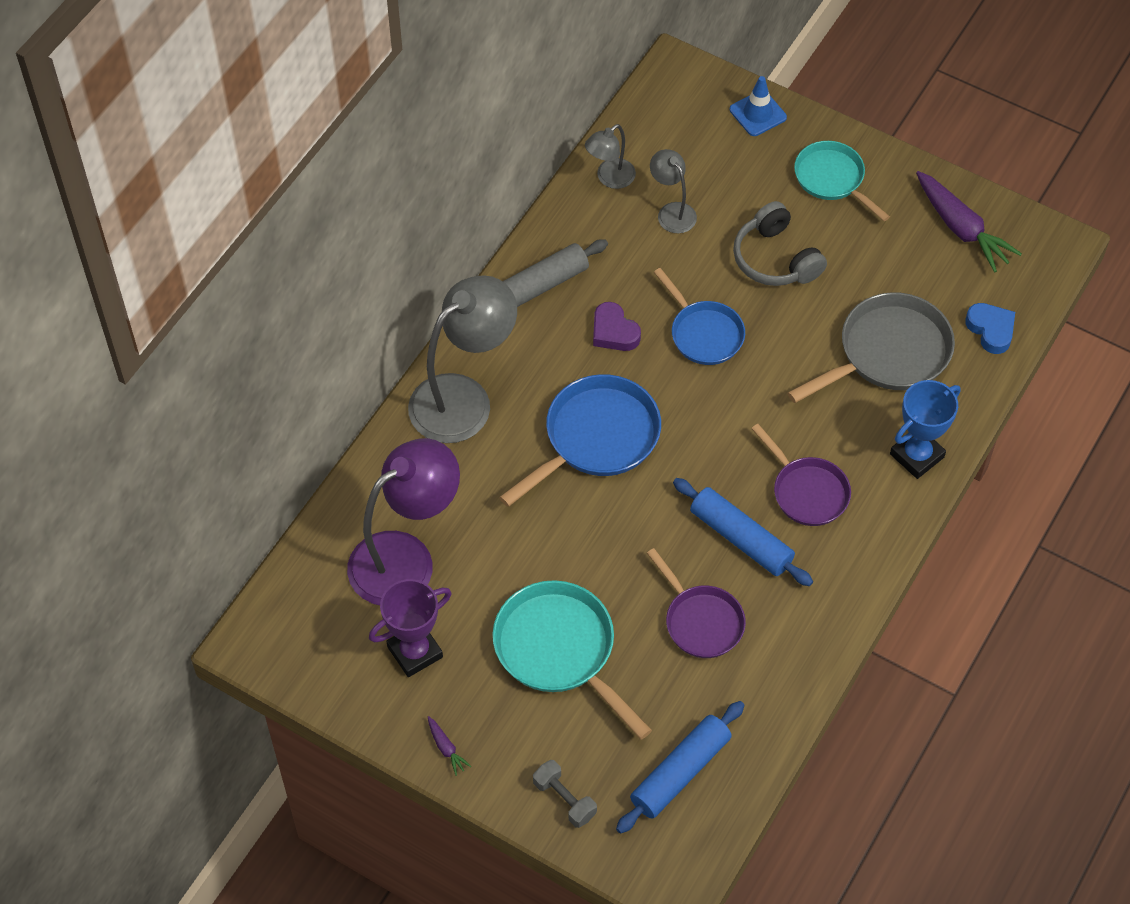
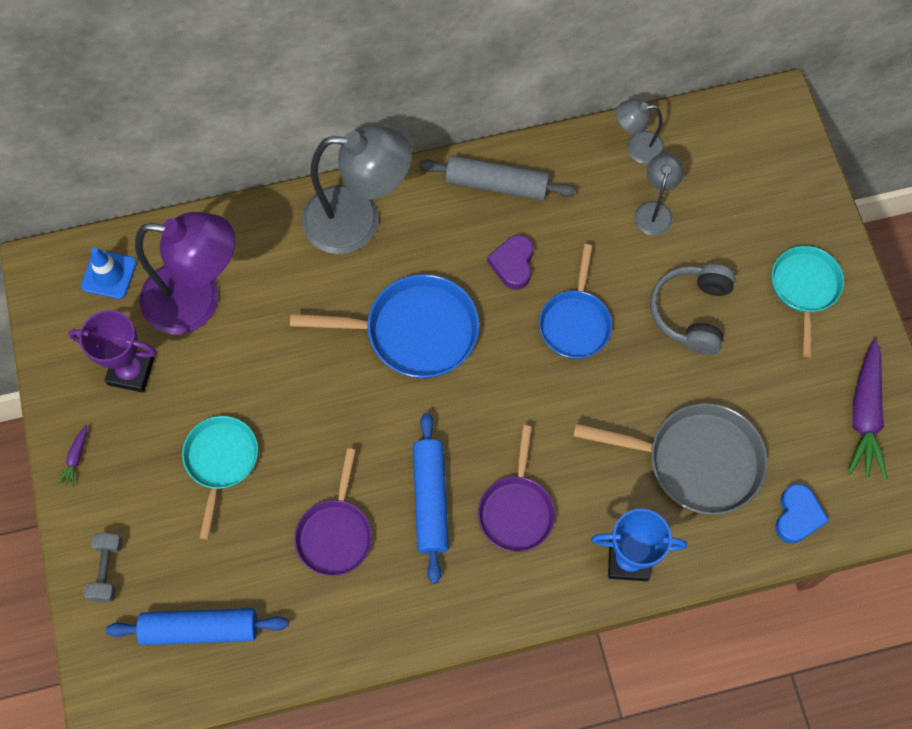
camera: 45 degrees right, 10 degrees up
turquoise pan [492,580,652,740] -> turquoise pan [182,416,258,540], size x0.66
blue traffic cone [730,76,787,136] -> blue traffic cone moved to [81,247,137,299]

